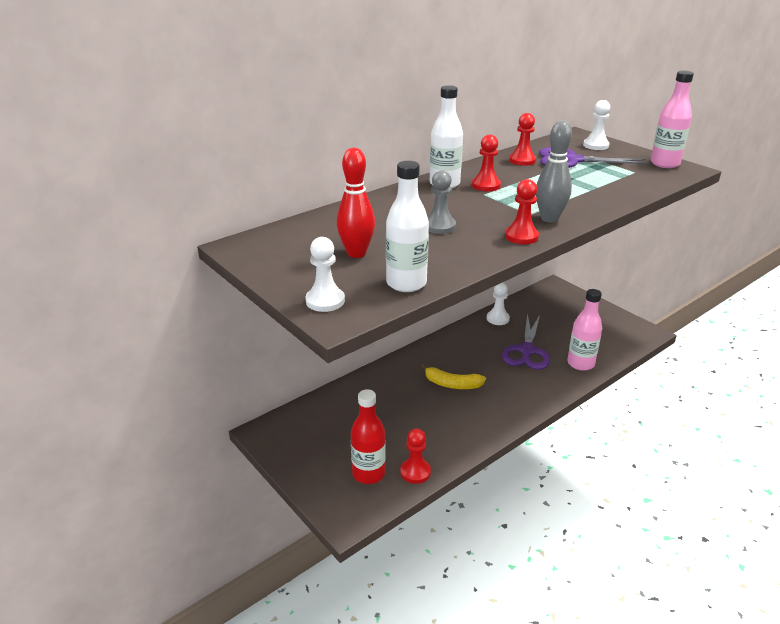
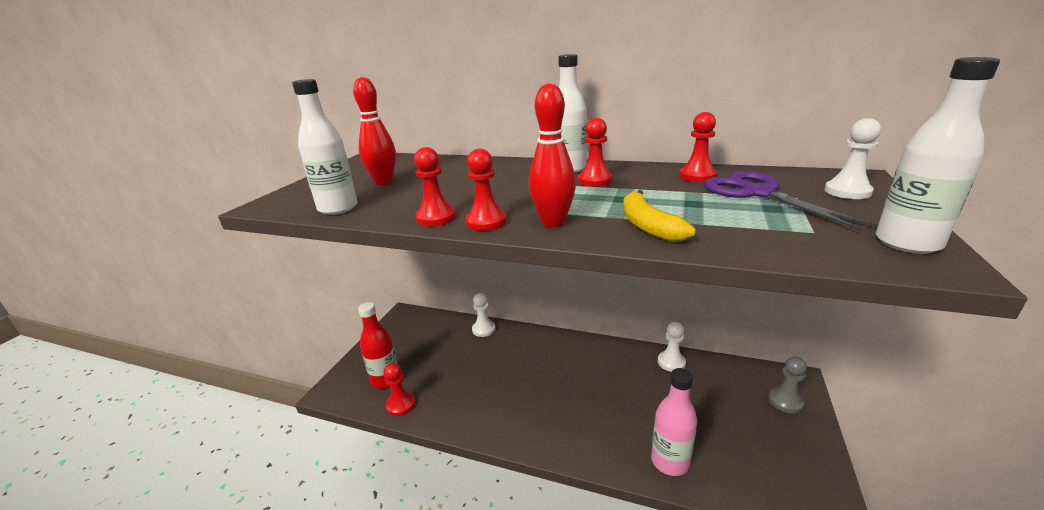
camera: 60 degrees right, 5 degrees down
white pawn [306,237,345,312] -> white pawn moved to [472,293,496,337]
yellow banana [421,364,486,389] -> yellow banana moved to [623,190,696,242]
grey pawn [428,170,456,234] -> grey pawn moved to [769,357,807,413]
purple scissors [502,313,550,370] -> none
grey bowling pin [536,120,572,223] -> red bowling pin [528,83,576,227]
pink bottle [650,71,694,168] -> white bottle [876,57,1000,254]
none -> red pawn [414,147,456,226]

